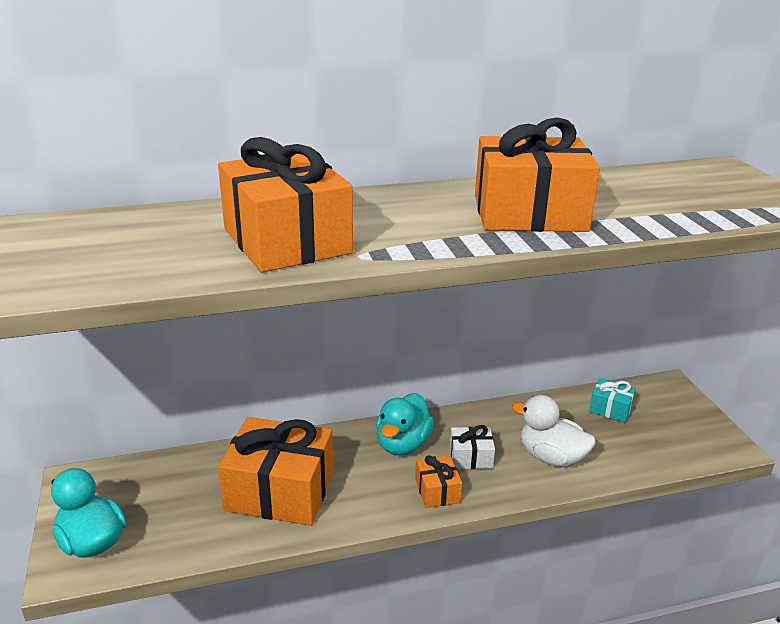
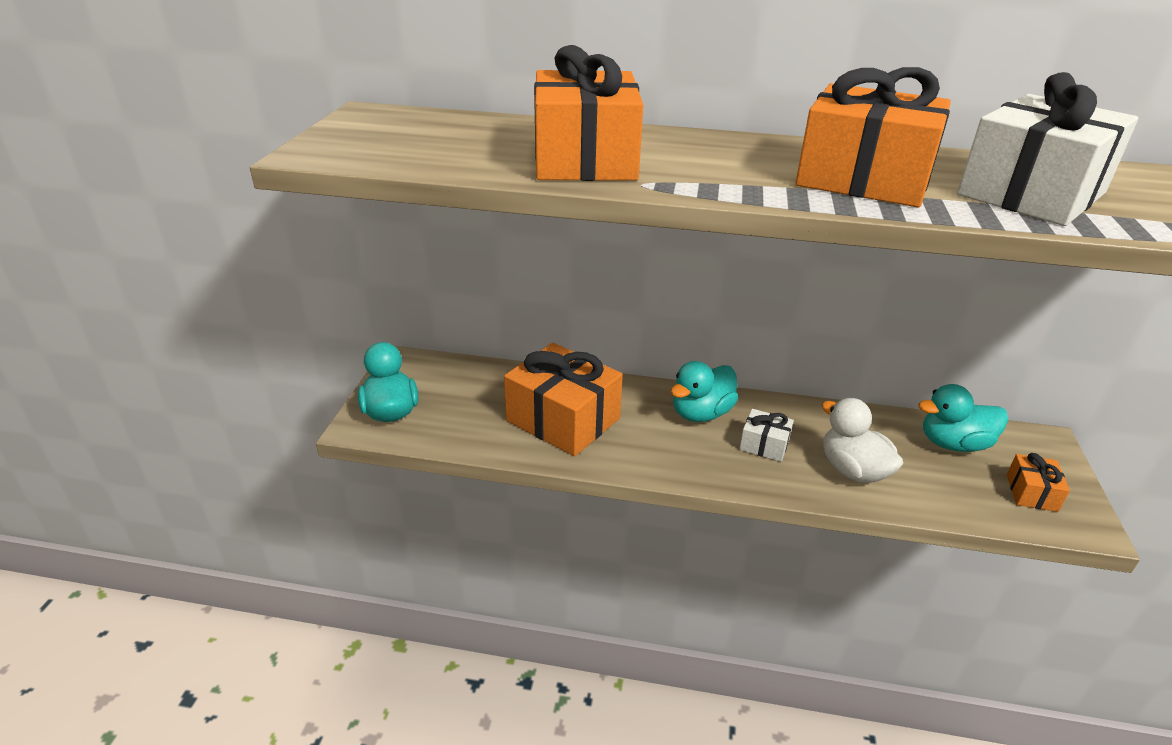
camera: 25 degrees right, 5 degrees up
orange gift [415,455,462,508] -> orange gift moved to [1007,453,1070,512]
turquoise gift [589,378,636,423] -> turquoise duck [918,384,1008,452]
none -> white gift [957,72,1138,226]

